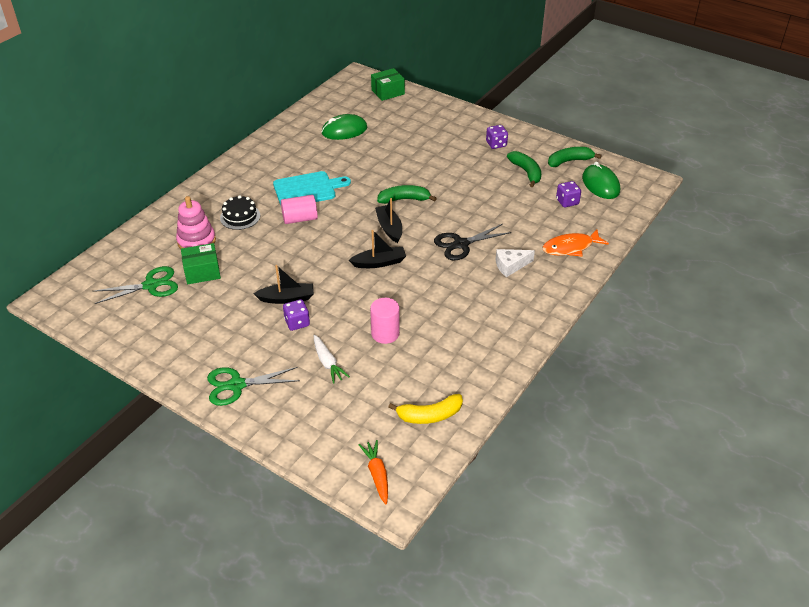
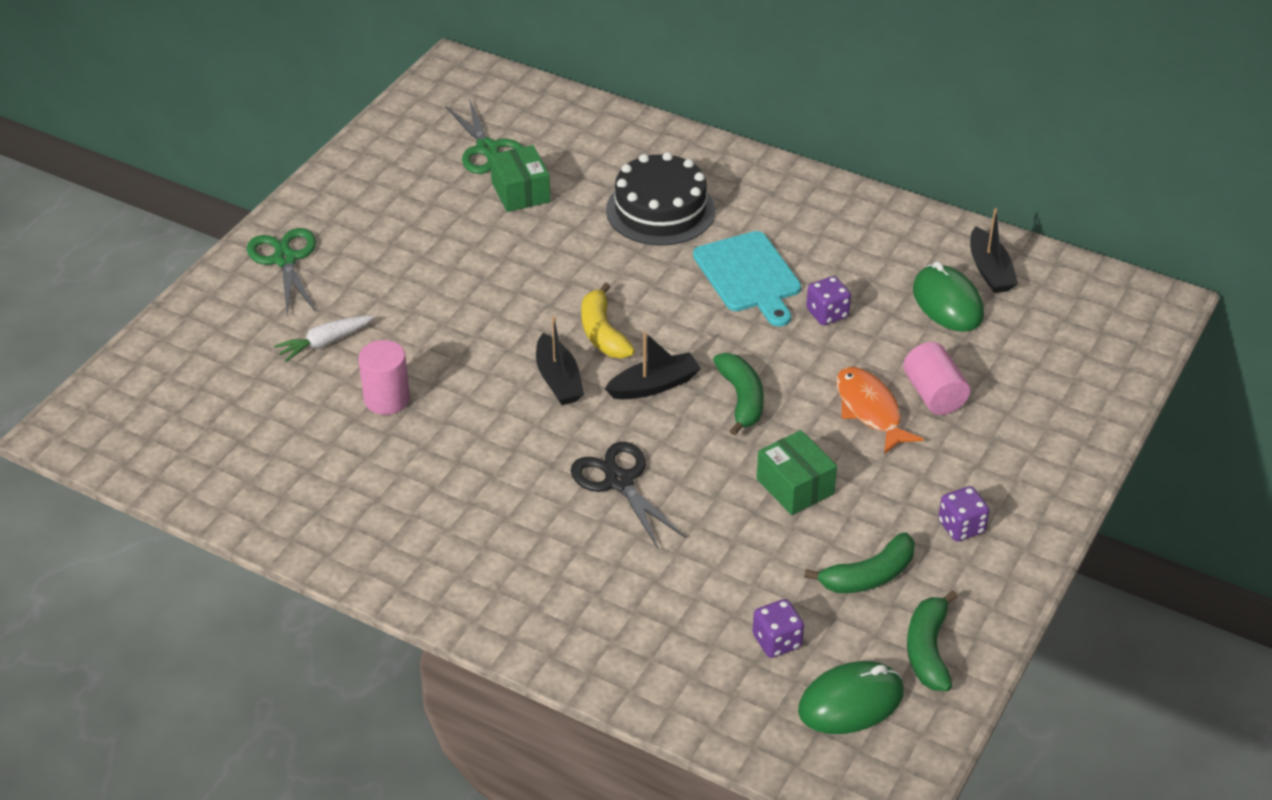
camera: 85 degrees right, 0 degrees up
pink stacking toy [176,196,216,249] -> none
black cake [220,195,260,230] -> black cake [606,152,715,246], size x1.62
black boat [254,265,314,304] -> black boat moved to [970,208,1018,293]
pink cylinder [281,195,318,224] -> pink cylinder moved to [903,342,970,415]
purple dice [283,299,310,331] -> purple dice moved to [806,276,851,325]
orange carrot [359,440,388,505] -> none
green box [371,68,405,101] -> green box moved to [757,430,837,515]
yellow banana [388,394,463,424] -> yellow banana moved to [581,282,635,358]
white cheese [496,249,535,277] -> none
orange fish [542,229,609,257] -> orange fish moved to [836,367,924,454]
green banana [548,147,602,167] -> green banana turned 150 degrees counterclockwise [907,591,958,691]

